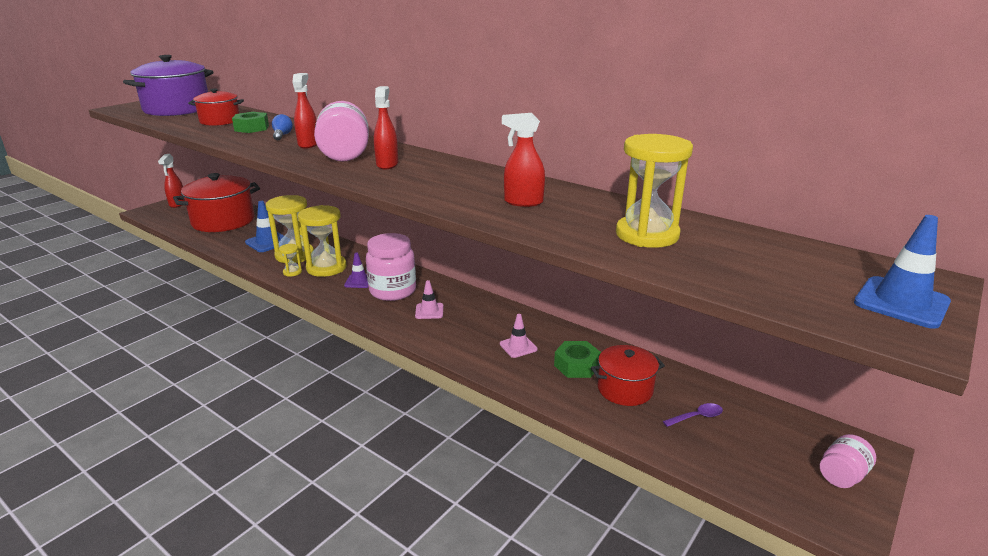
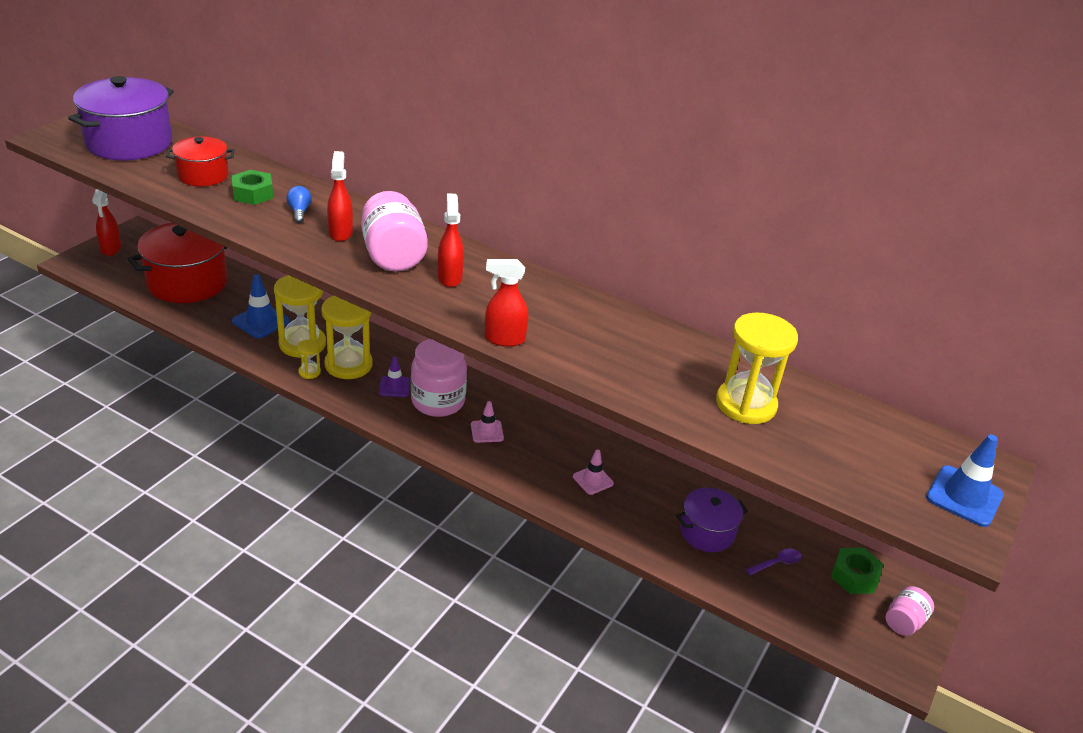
camera: 10 degrees left, 10 degrees up
red spray bottle [502,113,545,207] -> red spray bottle moved to [485,259,528,347]
green nut [554,341,601,378] -> green nut moved to [831,548,883,594]
red pot [591,345,665,406] -> purple pot [676,488,748,552]

